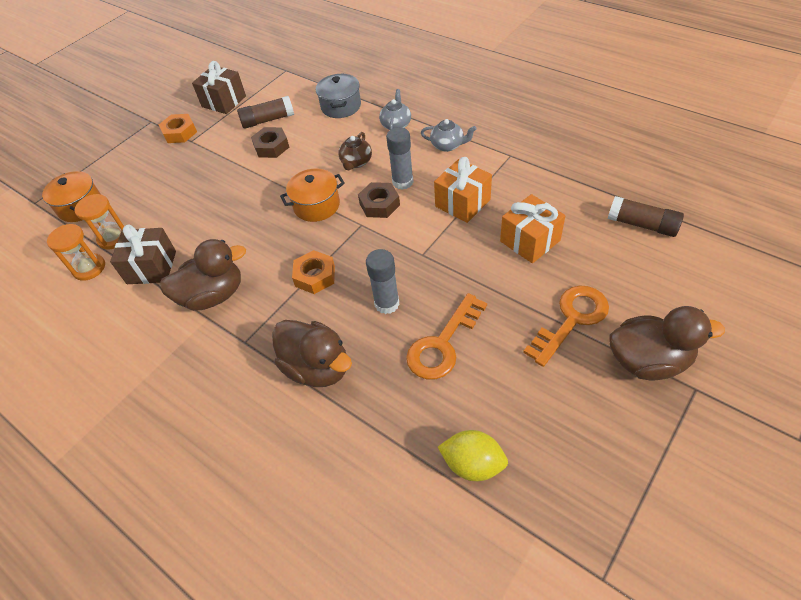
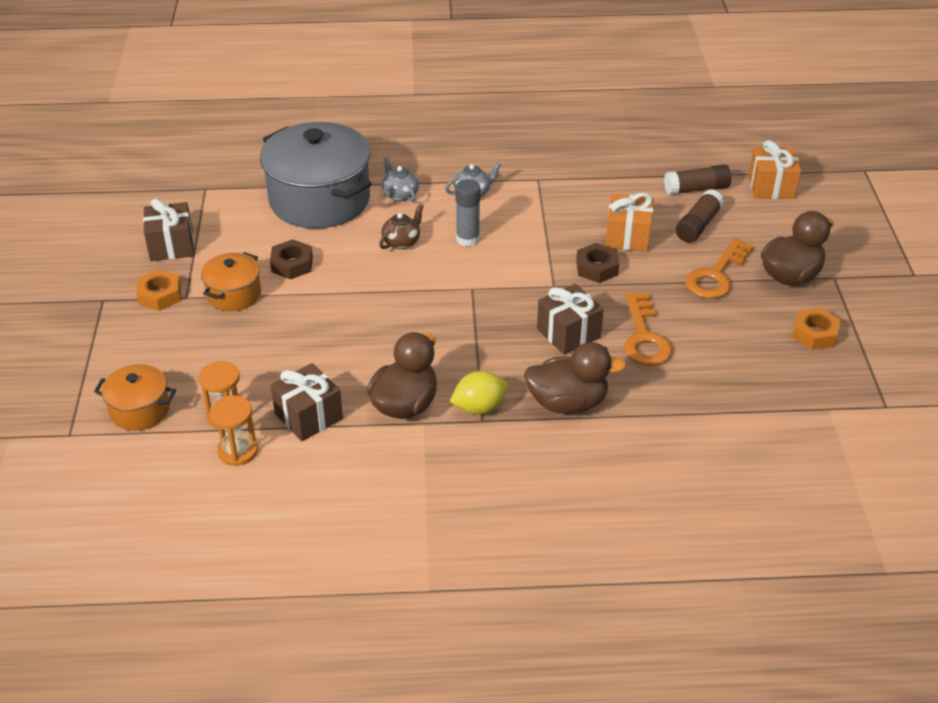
camera: 45 degrees left, 10 degrees down
brown glue stick [237,96,294,129] -> brown glue stick moved to [676,190,724,242]
orange pot [280,169,345,222] -> orange pot moved to [201,252,261,311]
orange nut [292,250,335,294] -> orange nut moved to [792,308,841,350]
grey pot [316,73,361,118] -> grey pot [260,122,372,229], size x2.03
brown teapot [338,132,372,170] -> brown teapot turned 120 degrees counterclockwise [379,204,424,249]
brown nut [358,182,400,218] -> brown nut moved to [576,243,619,283]
grey glue stick [366,249,400,314] -> brown gift [537,284,604,355]
orange gift [434,157,492,223] -> orange gift moved to [749,140,801,199]
yellow lemon [438,430,508,481] -> yellow lemon moved to [450,371,508,415]
orange key [523,286,609,367] -> orange key turned 150 degrees counterclockwise [685,238,753,299]

